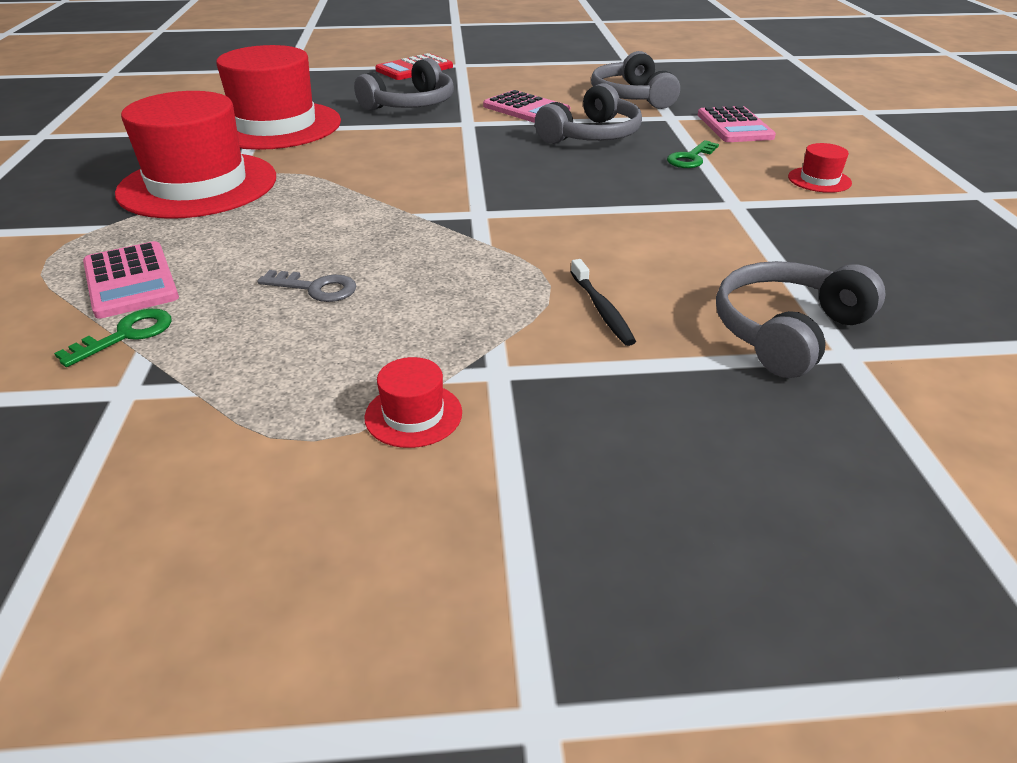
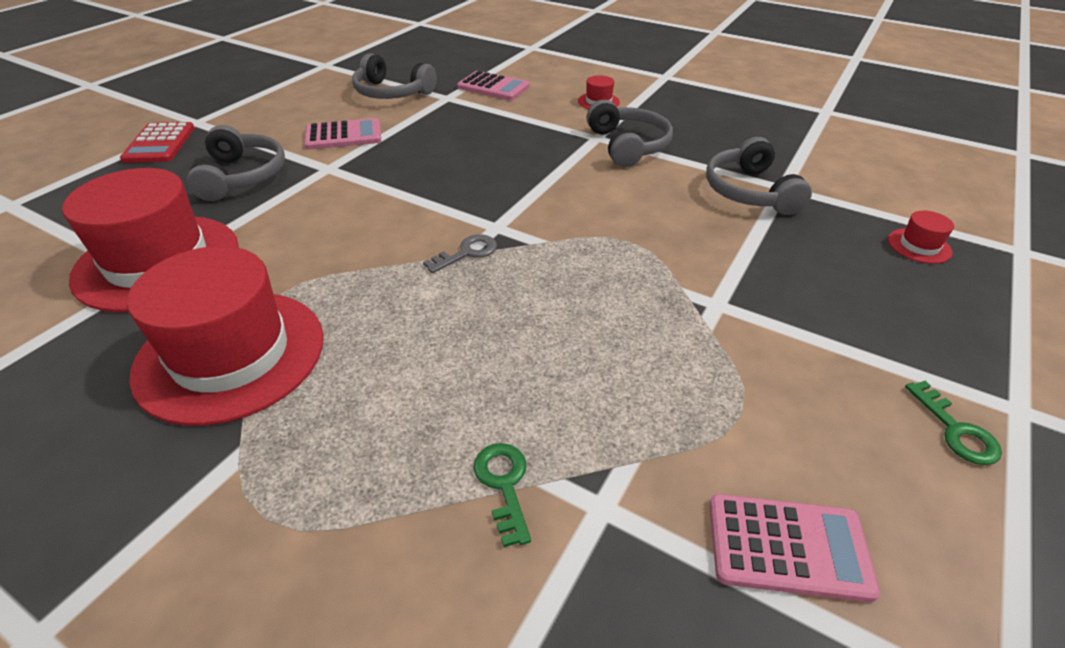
camera: 55 degrees left, 5 degrees up
pink calculator [83,241,179,318] -> pink calculator moved to [709,494,880,603]
grey key [257,270,357,302] -> grey key moved to [423,234,497,273]
red hat [365,357,462,448] -> red hat moved to [888,211,954,264]
grey headphones [535,83,642,144] -> grey headphones moved to [586,100,673,167]
black toothbrush [571,259,636,346] -> none
green key [667,140,719,168] -> green key moved to [905,381,1002,465]

